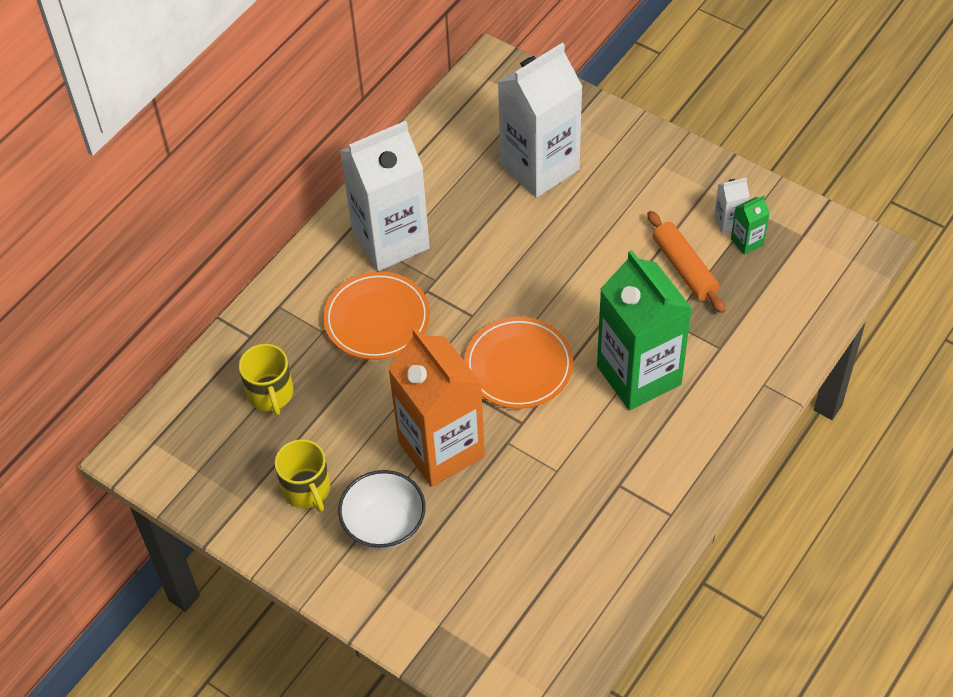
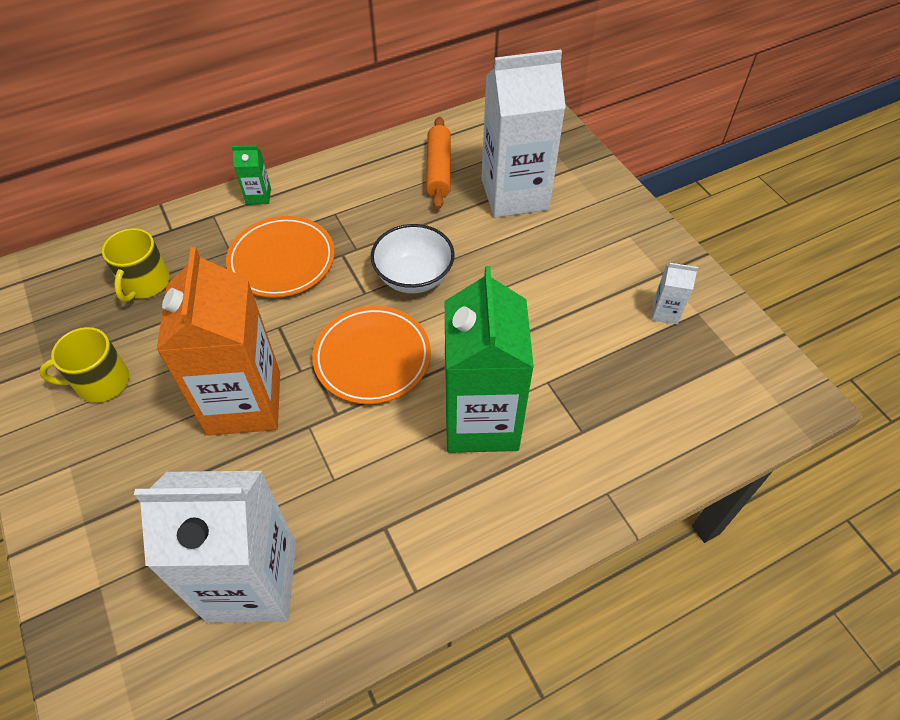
camera: 25 degrees right, 0 degrees up
yellow mug [275,439,331,512] -> yellow mug turned 75 degrees clockwise [39,327,129,403]
white bowl [338,470,426,550] -> white bowl moved to [371,224,455,293]
white carton [340,121,430,271] -> white carton moved to [134,471,296,623]
orange rolling pin [647,211,726,313] -> orange rolling pin moved to [426,117,451,209]
green carton [731,195,770,255] -> green carton moved to [232,145,271,205]

